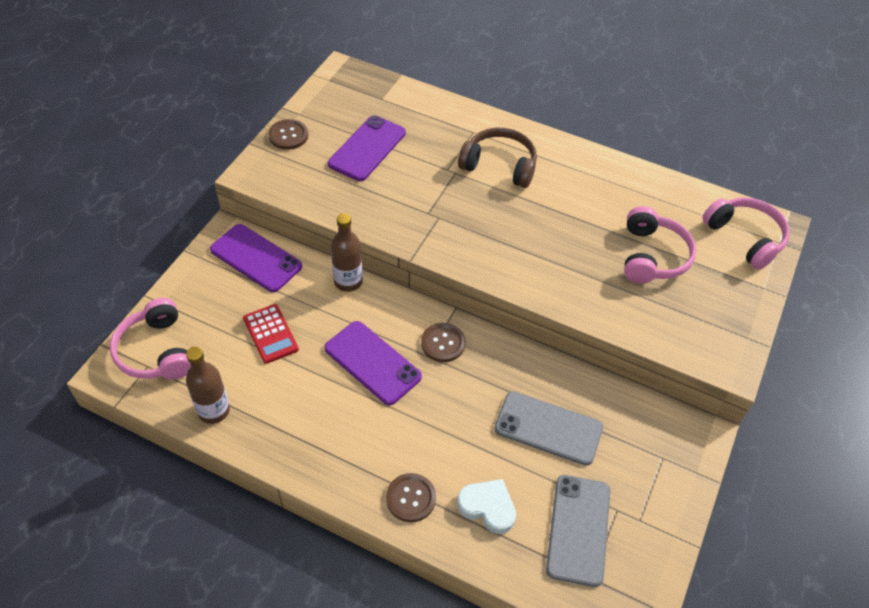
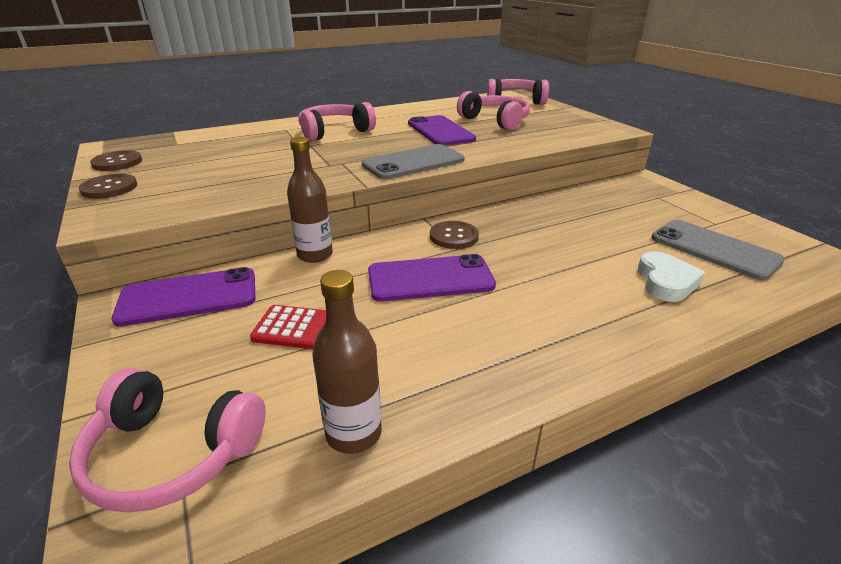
camera: 50 degrees left, 20 degrees down
purple phone [328,115,406,181] -> purple phone moved to [408,115,476,146]
brown button [386,473,436,522] -> brown button moved to [90,150,142,171]
white heart [457,479,516,534] -> white heart turned 120 degrees clockwise [638,251,705,302]
brown headphones [458,128,537,188] -> pink headphones [298,102,376,141]
grey phone [495,391,603,466] -> grey phone moved to [362,144,465,179]

